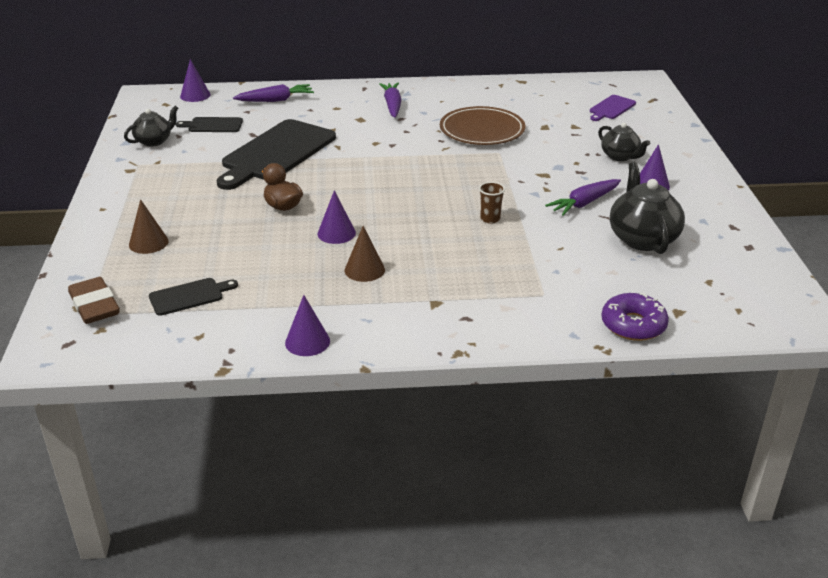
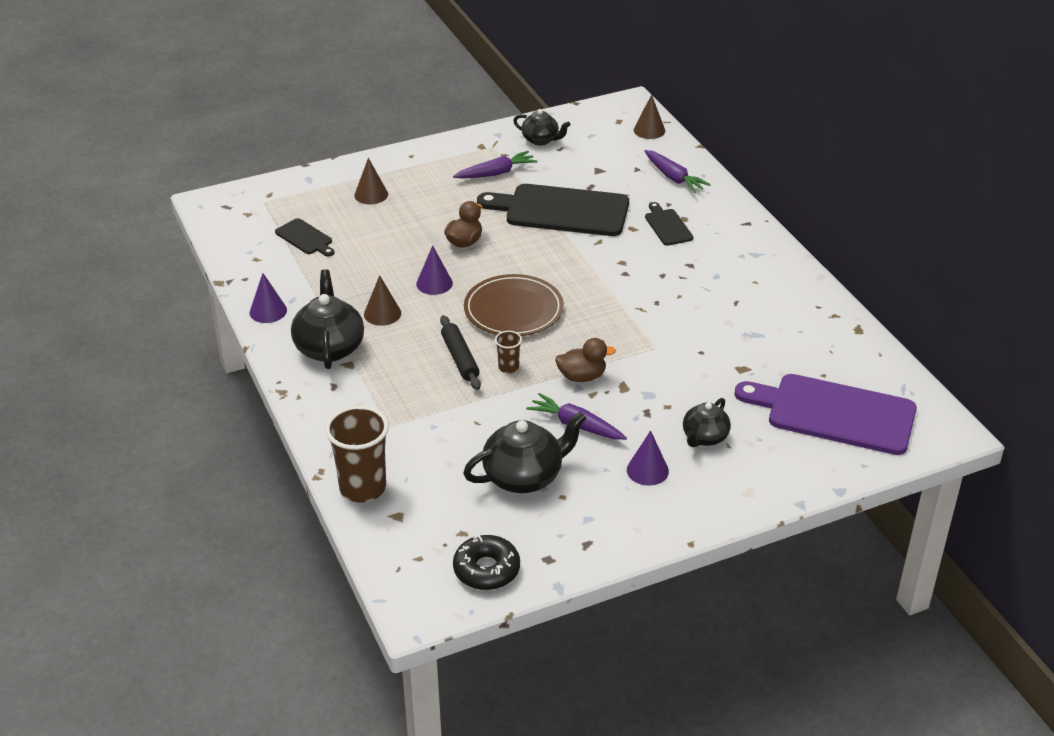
camera: 70 degrees right, 5 degrees up
brown eraser [68,277,120,324] -> none
black cutting board [176,117,243,132] -> black cutting board moved to [645,202,693,246]
purple cone [180,59,210,102] -> brown cone [634,94,665,139]
purple carrot [379,83,402,118] -> purple carrot moved to [453,151,538,179]
brown plate [440,106,525,145] -> brown plate moved to [464,274,564,336]
purple cutting board [590,95,636,121] -> purple cutting board [735,374,917,455], size x2.13
purple donut [601,293,669,341] -> brown cup [325,406,389,502]
none -> black teapot [291,269,364,369]
none -> black rolling pin [440,315,481,390]
none -> black donut [453,535,520,590]
none -> brown duck [555,338,616,382]

